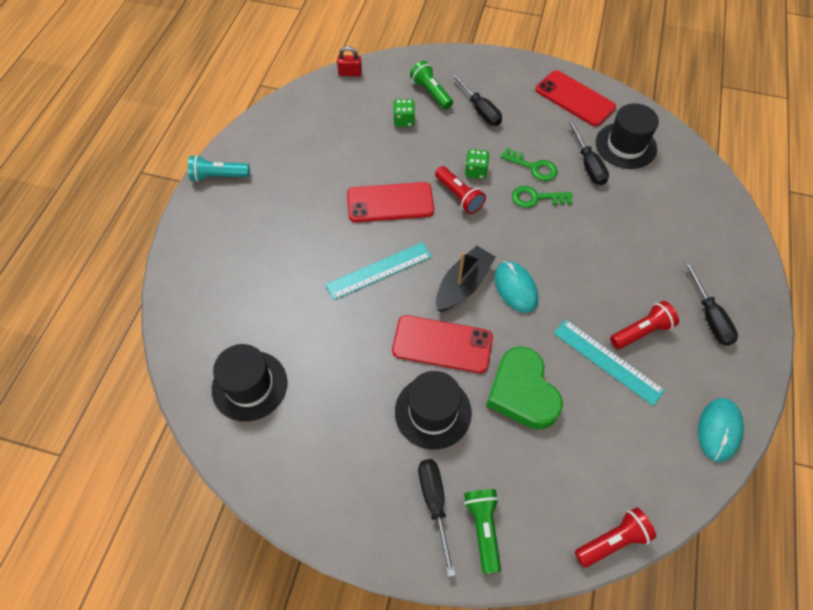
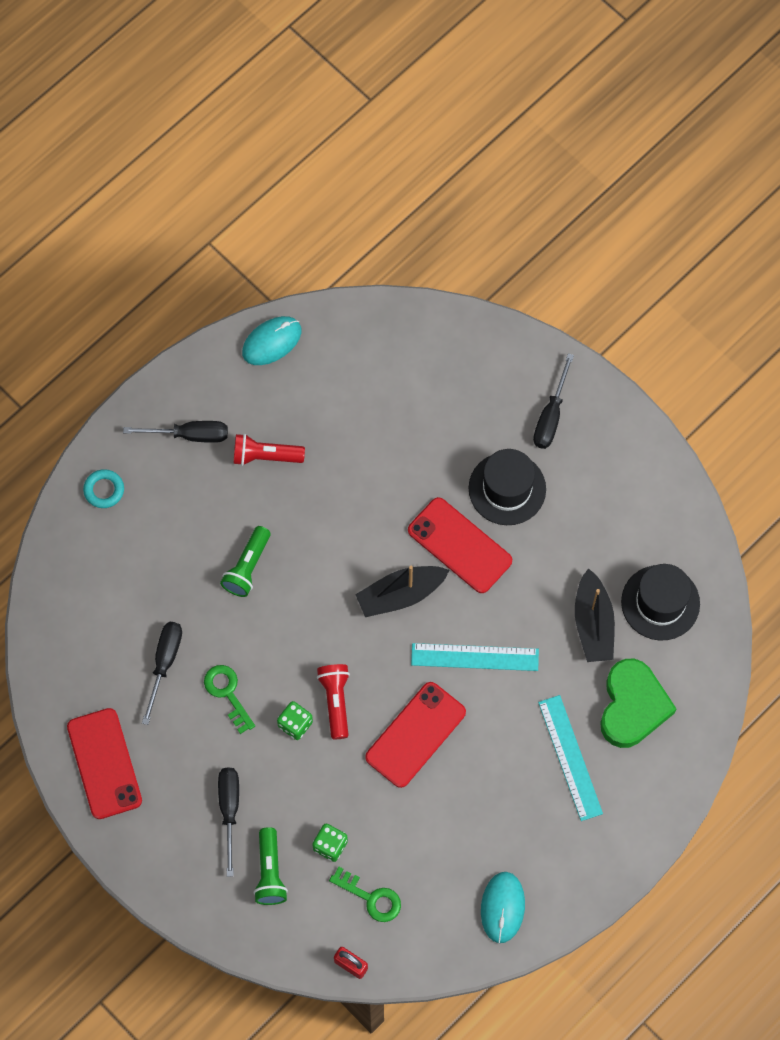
camera: 150 degrees left, 10 degrees up
turquoise flashlight [188,155,250,182] -> none
red phone [347,182,434,222] -> red phone turned 75 degrees counterclockwise [365,682,466,788]
green flashlight [464,489,501,574] -> green flashlight moved to [220,526,271,597]
green heart [486,346,563,430] -> green heart moved to [600,659,677,748]
turquoise mouse [494,261,538,313] -> turquoise mouse moved to [481,872,525,943]
green key [512,186,572,208] -> green key moved to [329,867,401,922]
turquoise ruler [554,319,665,406] -> turquoise ruler moved to [538,695,603,821]
red flashlight [575,507,656,568] -> none
black hat [596,103,659,169] -> none
black screwdriver [684,261,738,346] -> black screwdriver turned 75 degrees clockwise [123,421,228,443]
none -> turquoise ring [83,469,124,508]
none -> black boat [575,568,615,662]

